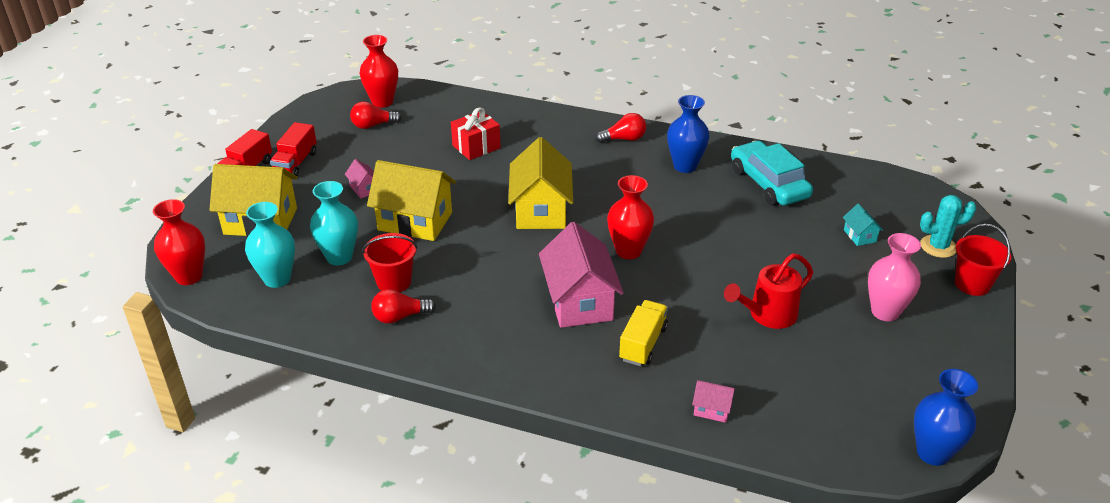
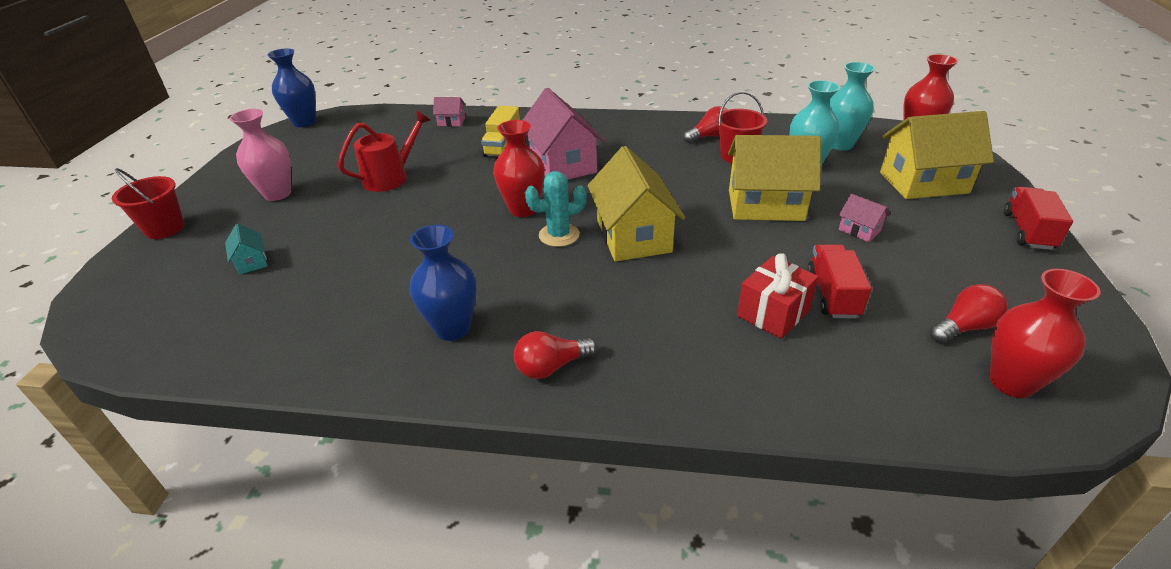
camera: 170 degrees right, 0 degrees up
red truck [270,122,317,177] -> red truck moved to [807,244,872,319]
turquoise car [731,141,813,206] -> none
turquoise cactus [920,195,976,258] -> turquoise cactus moved to [525,171,587,247]

